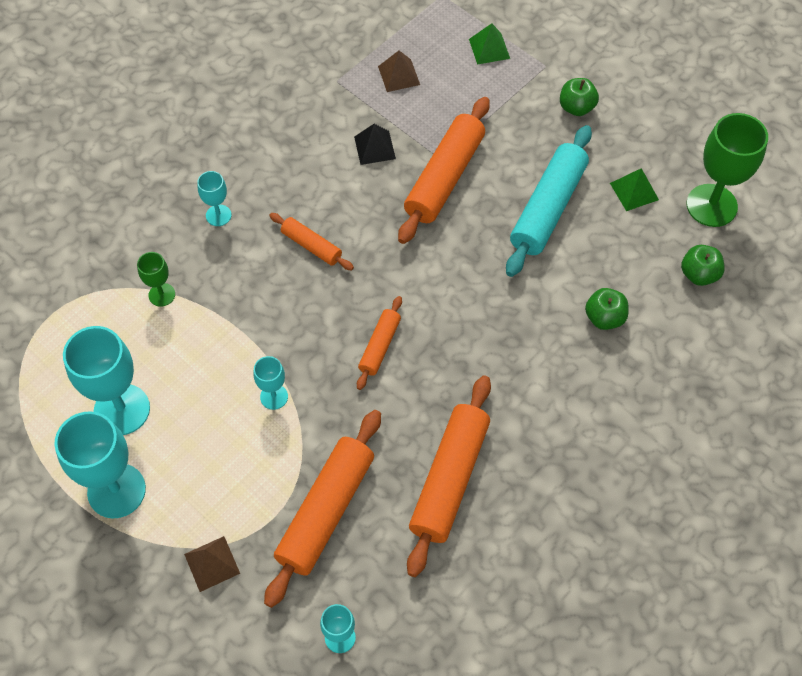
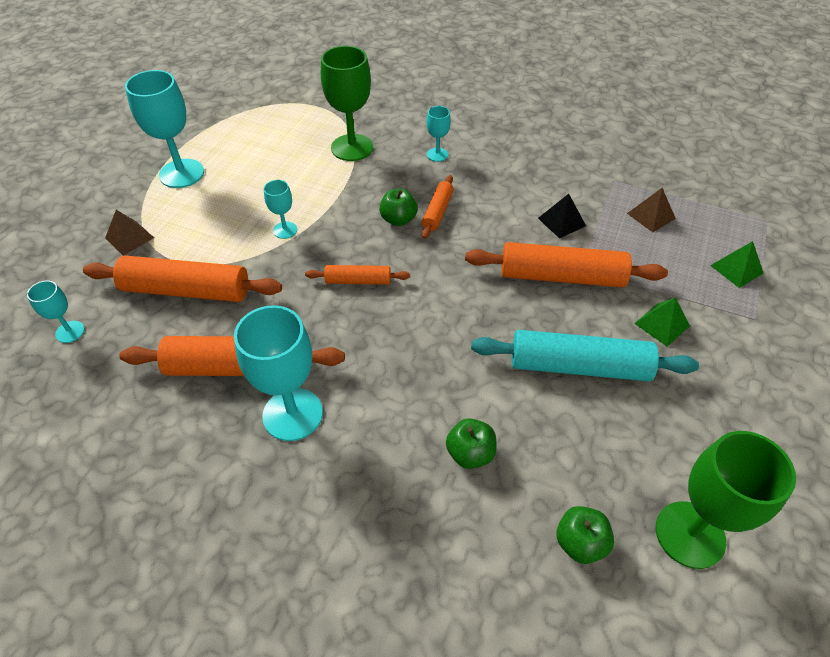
camera: 70 degrees right, 10 degrees down
turquoise goblet [63,326,150,435] -> turquoise goblet moved to [234,305,323,441]
green goblet [137,252,175,307] -> green goblet [321,46,373,161], size x1.98
green apple [560,78,599,116] -> green apple moved to [379,189,418,226]
green pyramid [610,168,659,211] -> green pyramid moved to [634,297,690,347]

